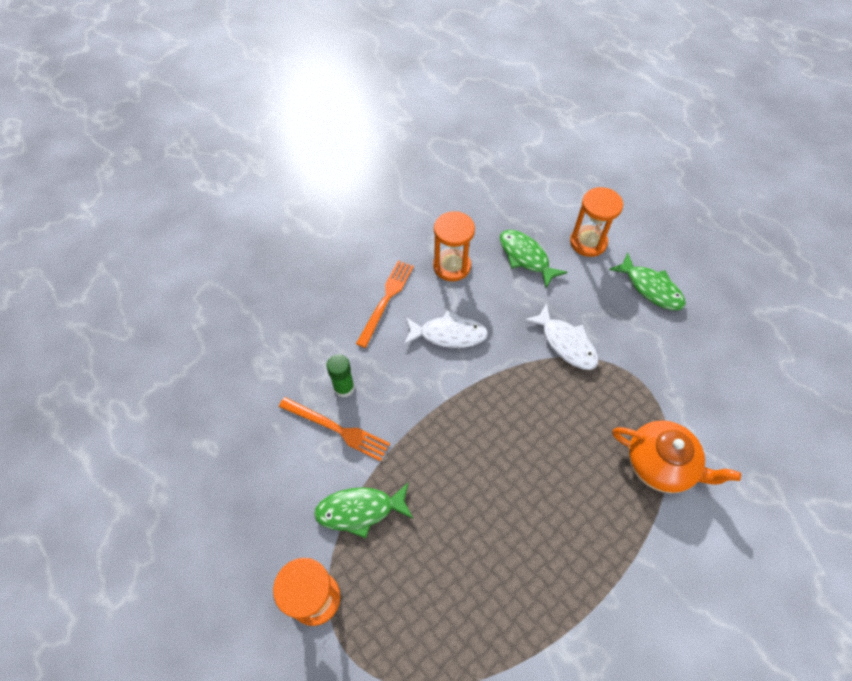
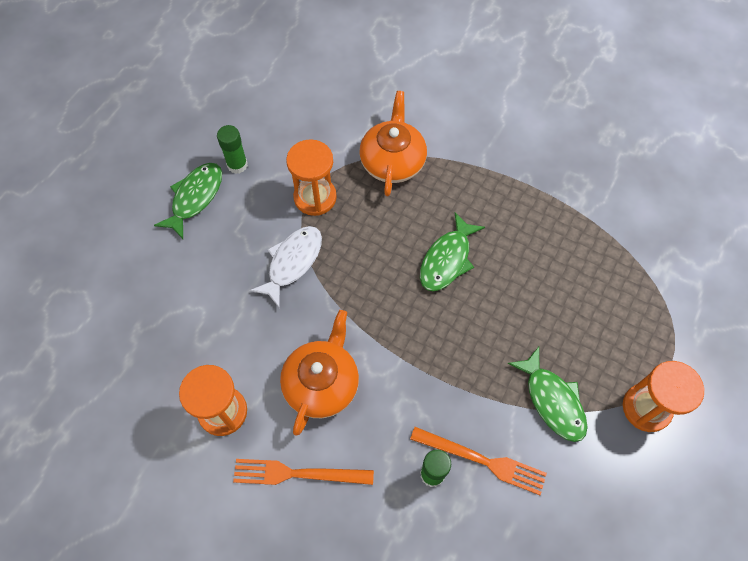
camera: 110 degrees left, 5 degrees up
orange fork [279,397,390,461] -> orange fork turned 105 degrees clockwise [410,427,547,495]
white fish [404,310,488,348] -> orange teapot [280,310,359,436]
green fish [500,230,567,288] -> green fish moved to [420,212,485,291]
orange hourglass [570,187,623,257] -> orange hourglass moved to [286,139,337,216]
none -> green glue stick [217,125,248,174]

